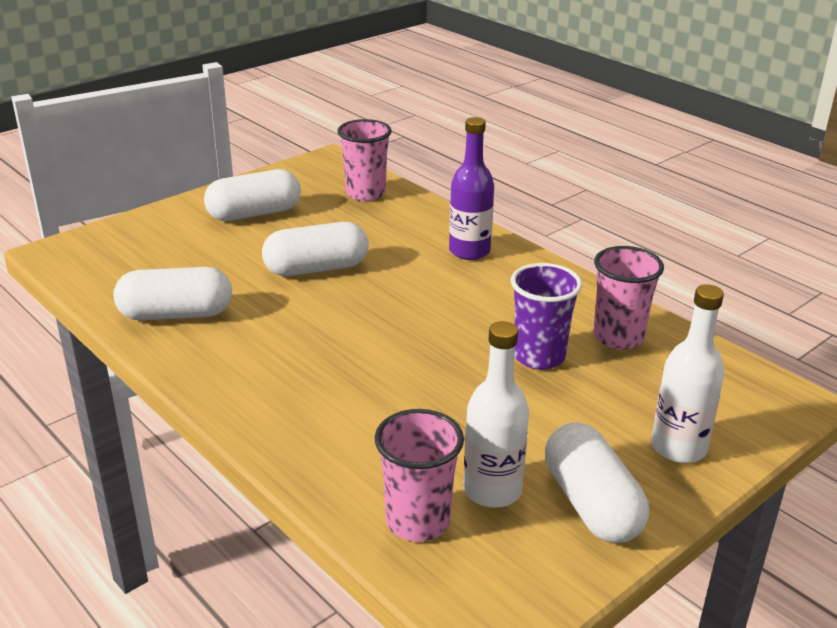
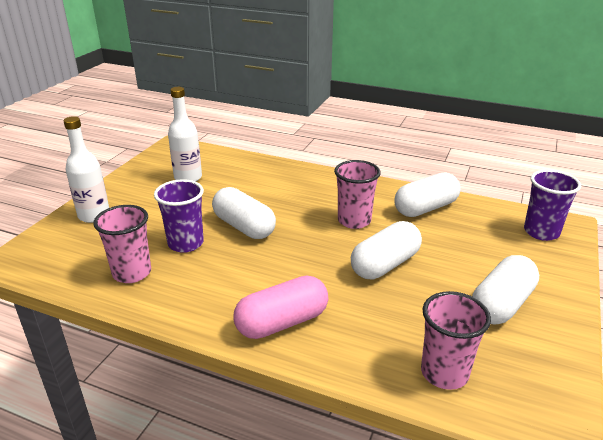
camera: 155 degrees right, 0 degrees up
pink cup [375,409,464,542] -> pink cup moved to [334,160,381,229]
purple bottle [449,117,494,260] -> pink capsule [233,275,328,339]
white capsule [545,422,649,543] -> white capsule moved to [212,187,276,239]
none -> purple cup [524,170,581,241]

